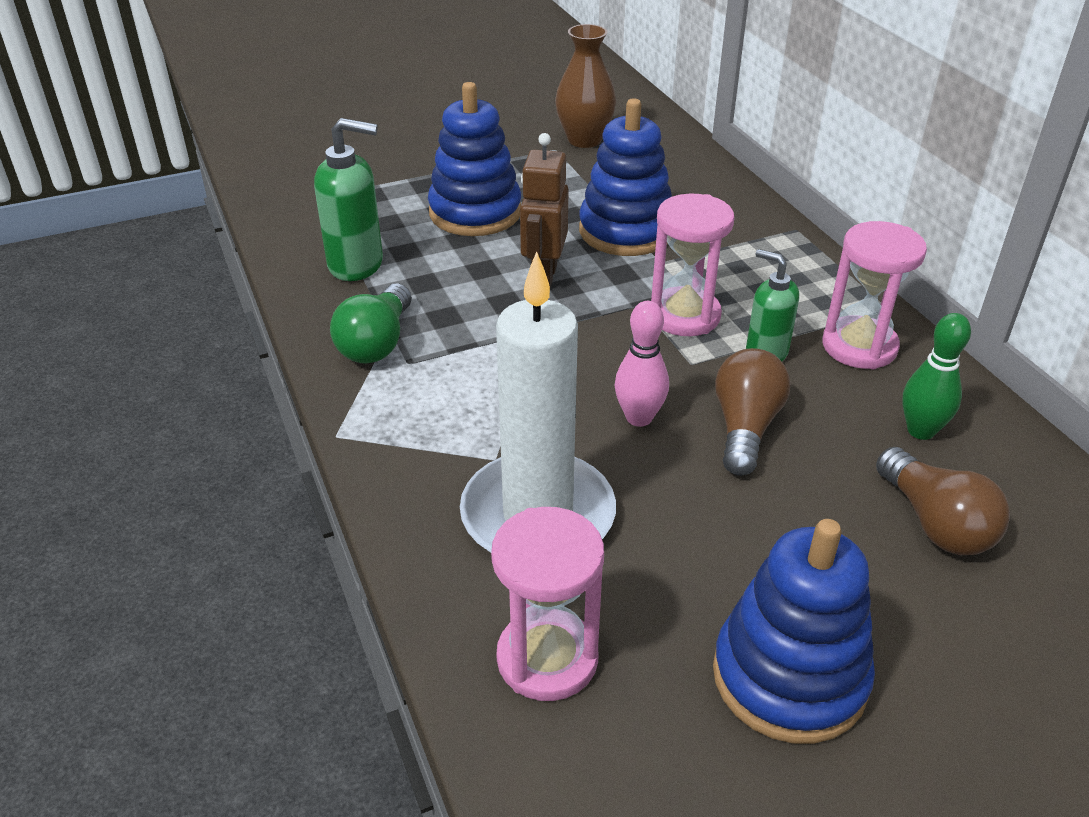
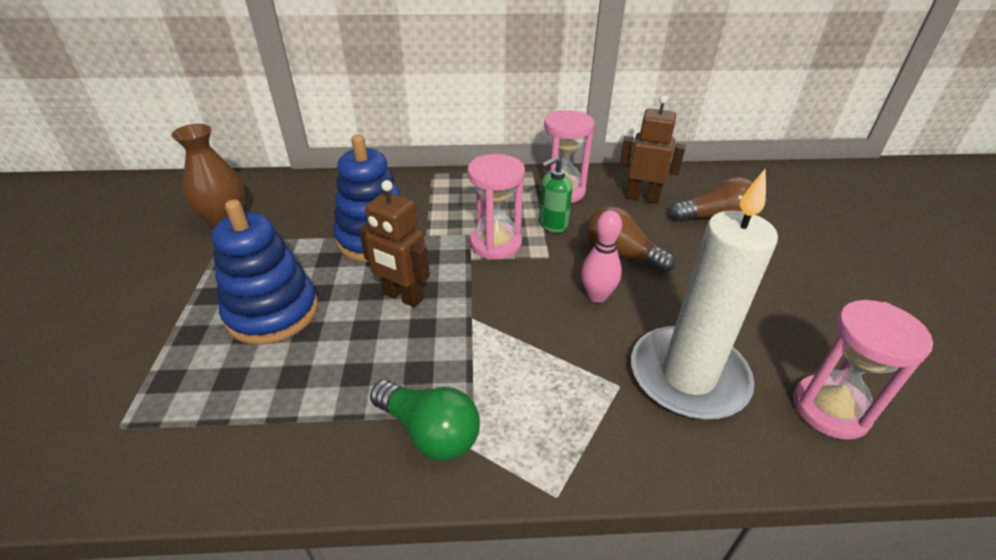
camera: 70 degrees left, 0 degrees up
green soap dispenser [314,118,383,281] -> none
blue stacking toy [713,519,875,744] -> none
green bowling pin [902,313,971,440] -> brown robot [619,95,686,204]

